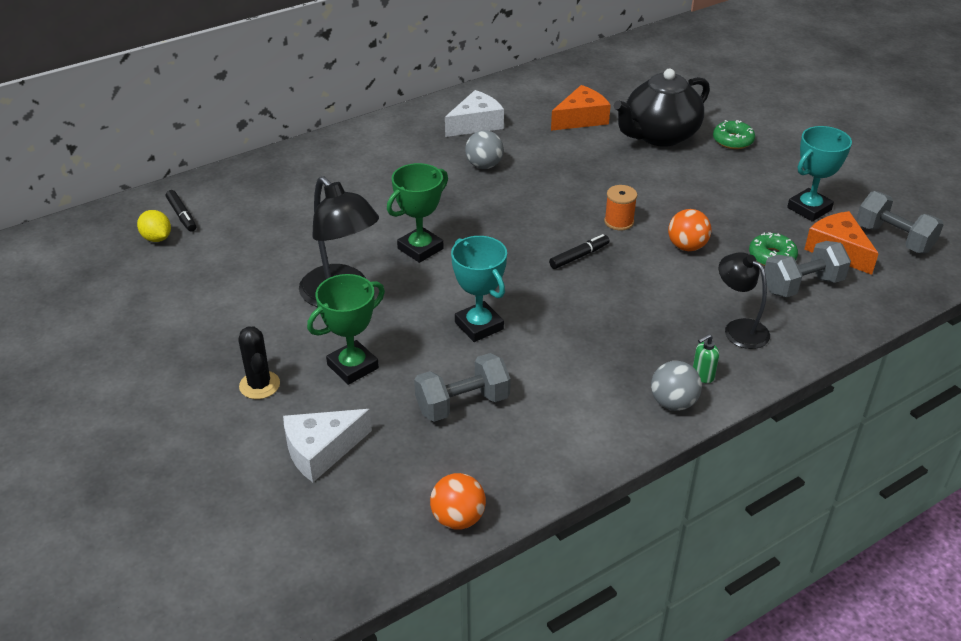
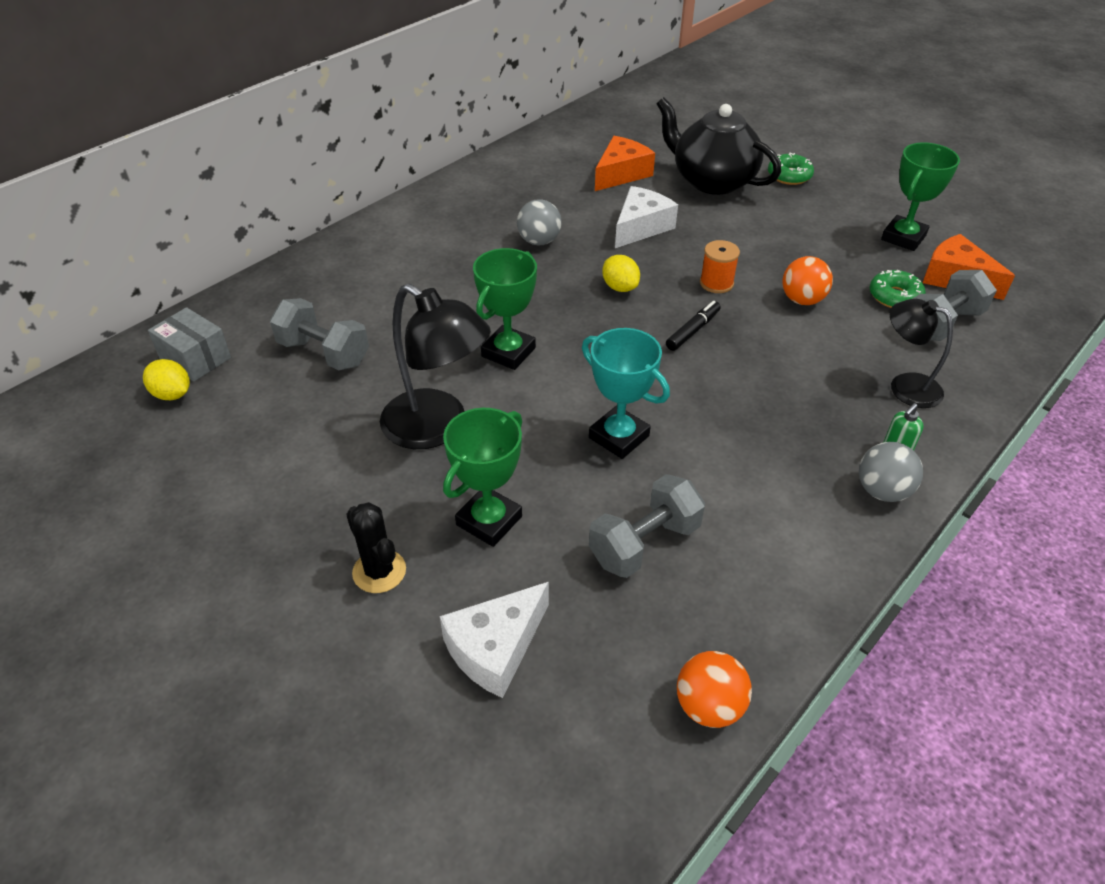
camera: 15 degrees left, 5 degrees up
black marker [166,190,196,232] -> grey box [148,307,231,382]
white cheese [445,90,504,137] -> white cheese moved to [615,186,678,248]
black teapot [614,69,710,147] -> black teapot turned 90 degrees clockwise [657,97,781,195]
turquoise trophy [787,126,852,222] -> green trophy [881,142,960,251]
grey dumbbell [856,191,944,253] -> grey dumbbell moved to [270,298,369,370]
none -> yellow lemon [602,255,640,292]

